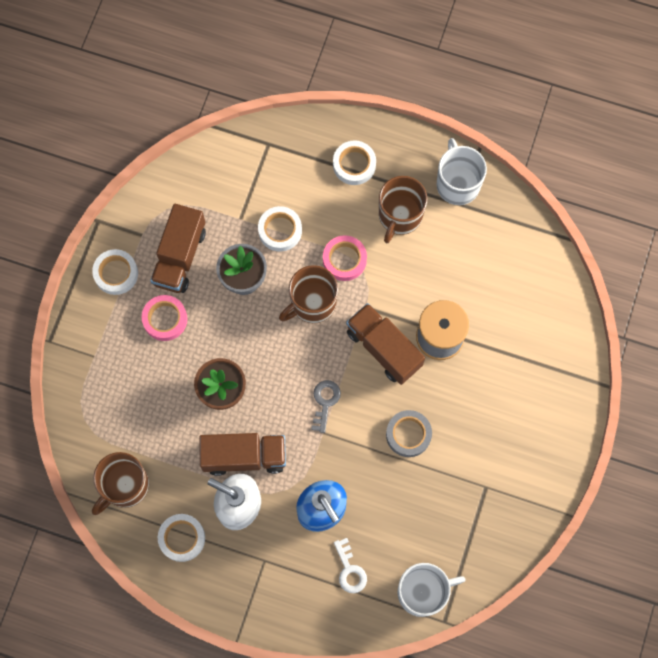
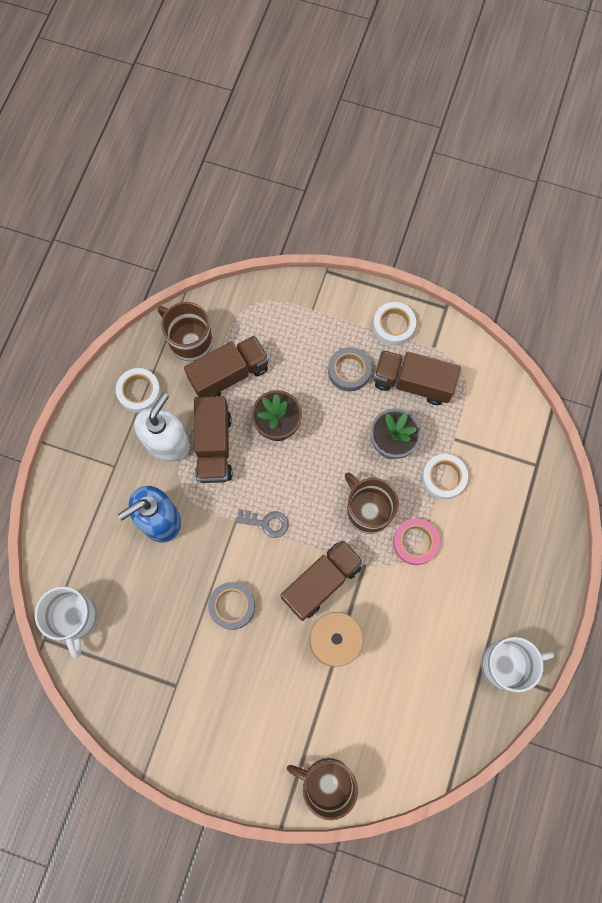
camera: 90 degrees right, 0 degrees up
pink tape [142,295,187,341] -> grey tape [328,347,371,391]
white tape [333,140,376,185] -> none
white key [334,538,367,593] -> none
brown mug [379,176,427,243] -> brown mug moved to [287,758,358,821]
none -> brown truck [184,335,269,397]

